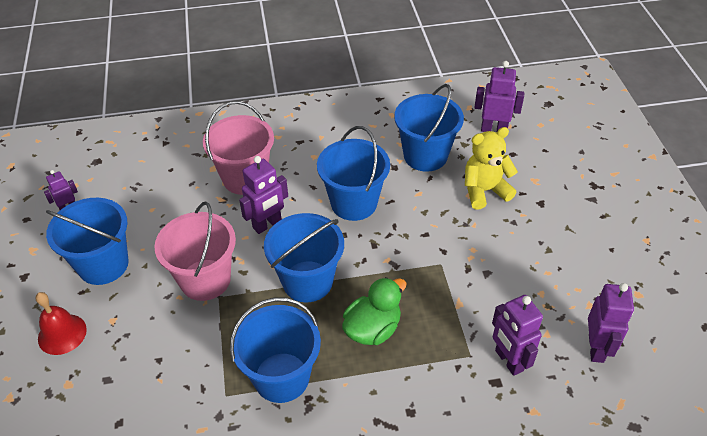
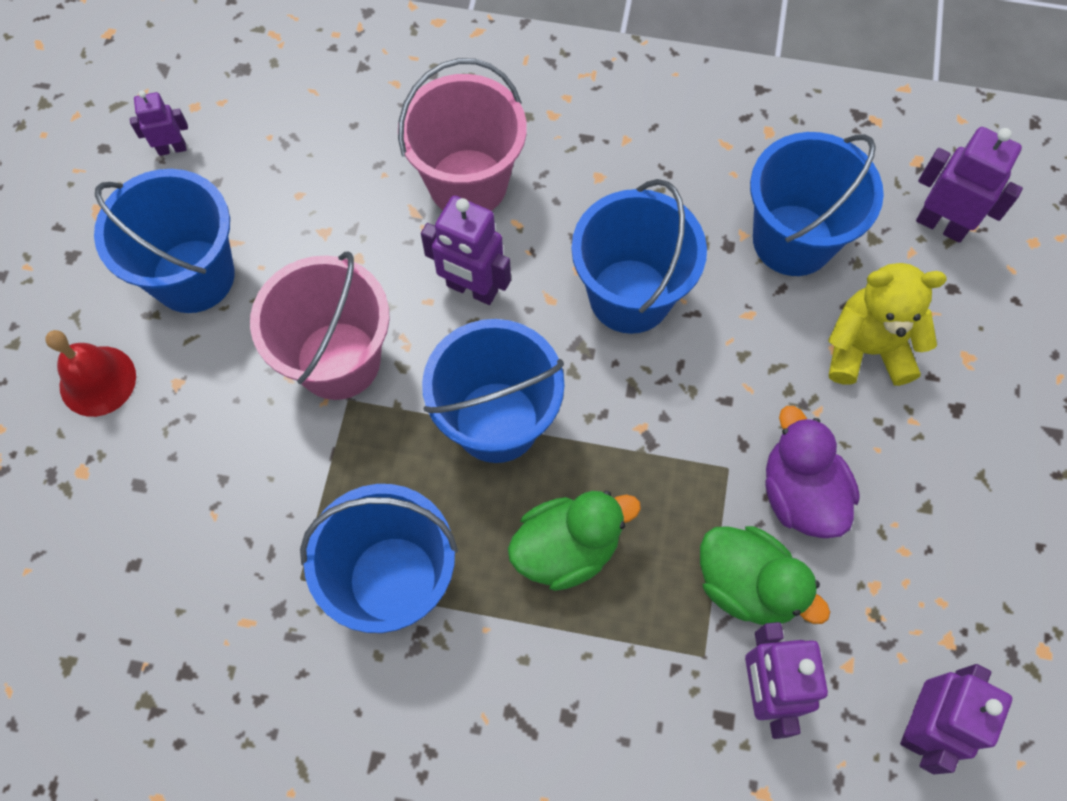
camera: 20 degrees right, 20 degrees up
purple robot [239,156,288,234] -> purple robot turned 45 degrees clockwise [421,196,511,305]
none -> green duck [700,526,830,625]
none -> purple duck [766,406,860,538]

